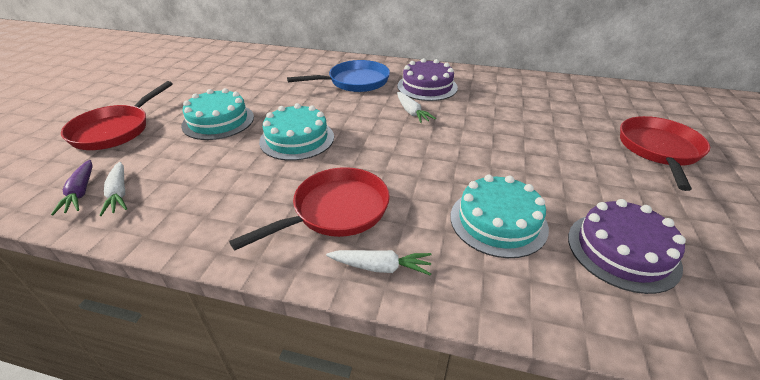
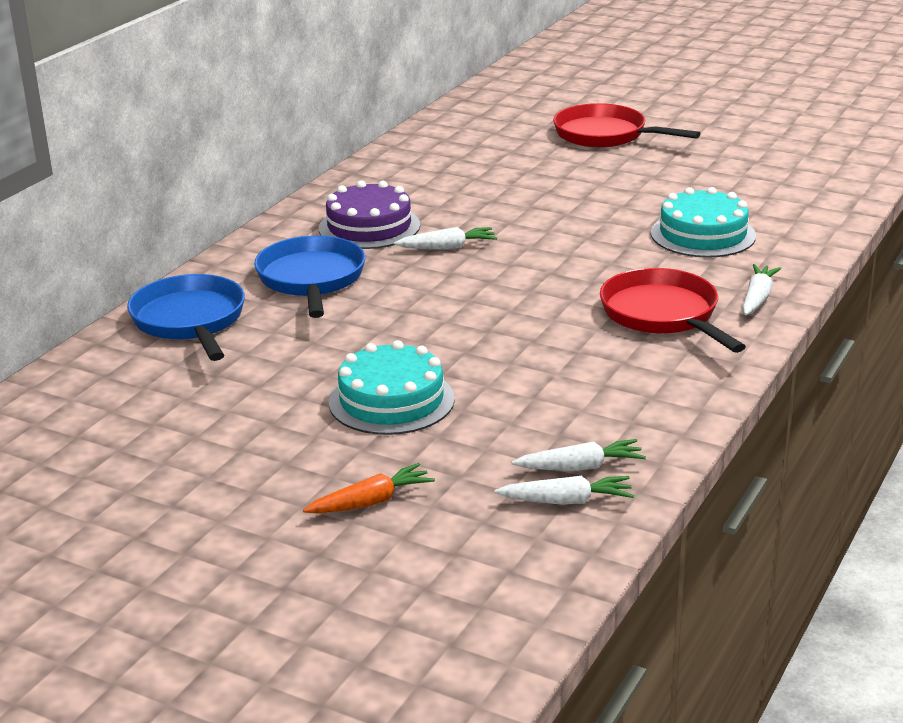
camera: 75 degrees left, 10 degrees down
purple carrot [51,160,93,215] -> white carrot [495,476,634,505]
red pan [61,81,173,150] -> orange carrot [303,463,435,513]
turquoise cake [259,103,334,161] -> none
purple cake [568,199,686,294] -> none
none -> blue pan [127,274,245,361]

